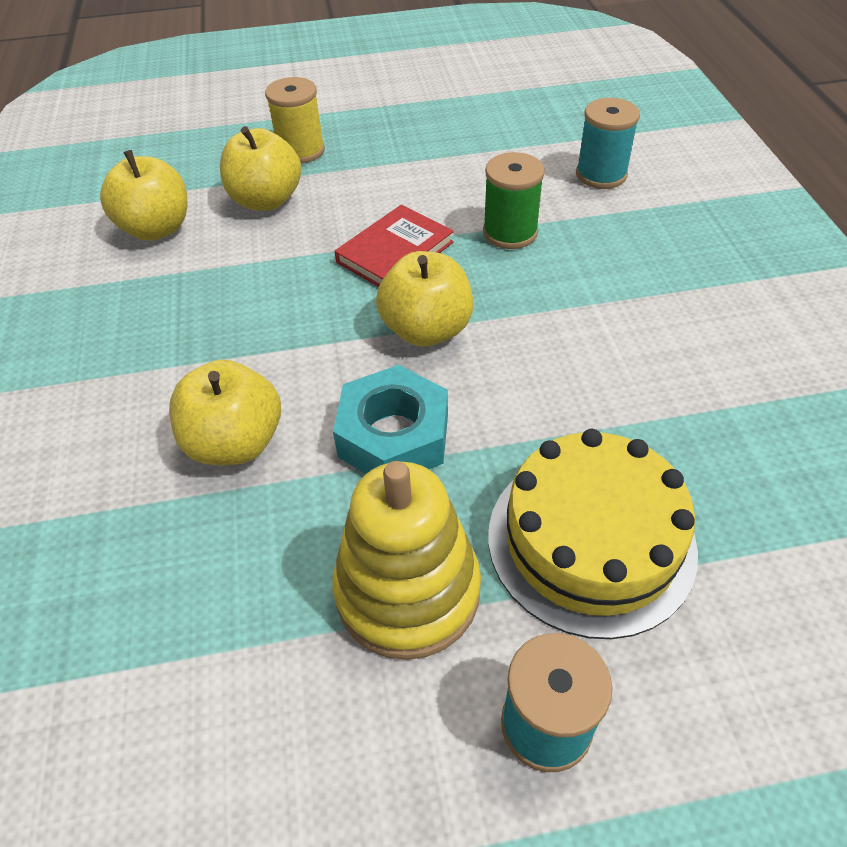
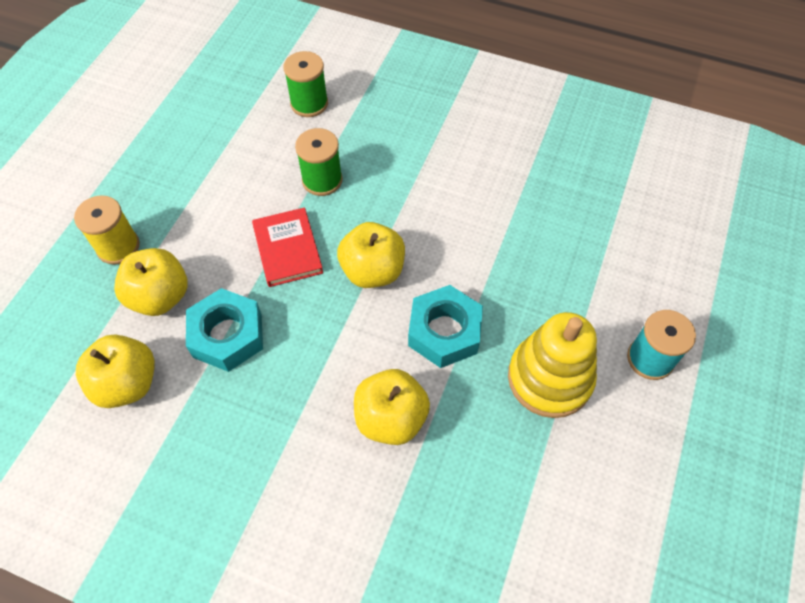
camera: 60 degrees left, 10 degrees up
yellow cake [488,429,698,639] -> none
turquoise spool [576,98,640,189] -> green spool [283,51,328,117]
none -> turquoise nut [186,288,263,372]

